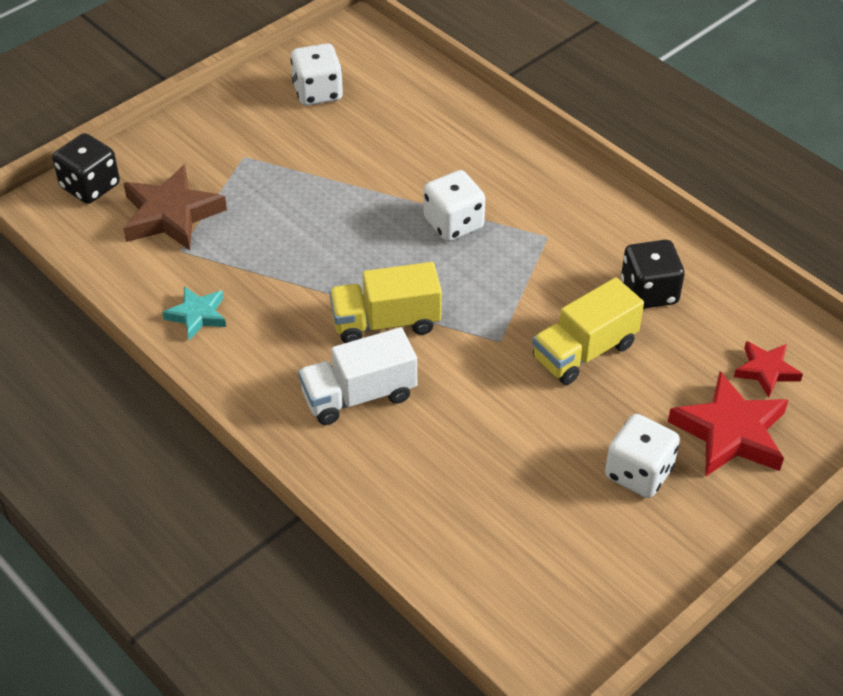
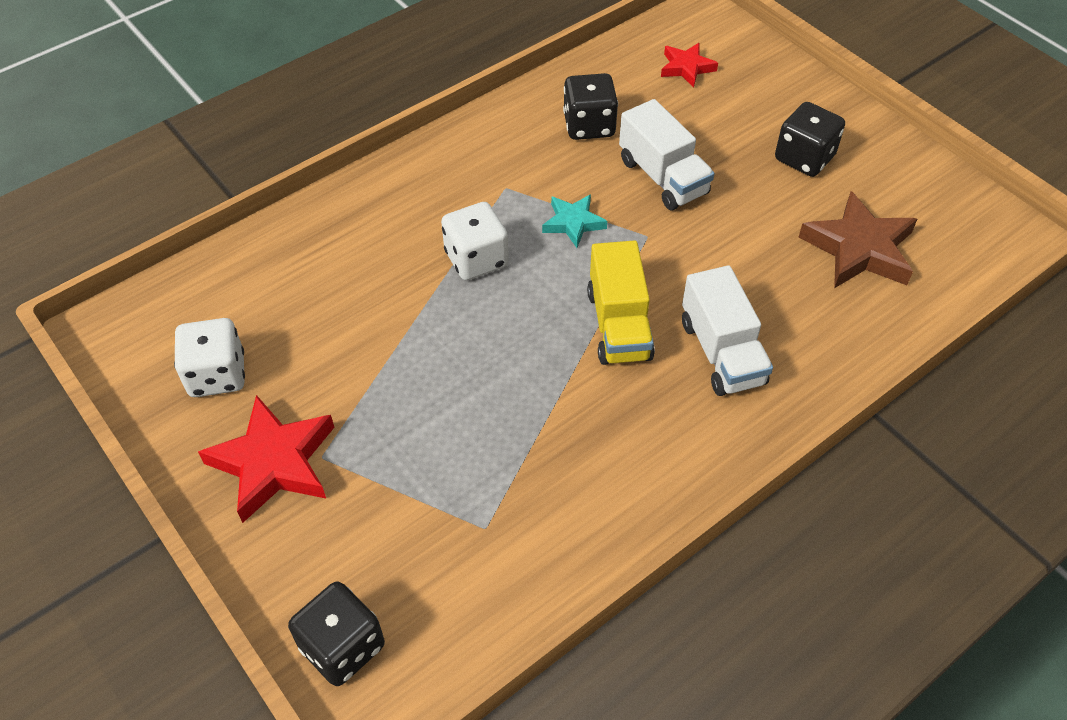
camera: 85 degrees left, 5 degrees up
brown star [123,164,227,250] -> brown star moved to [799,191,917,288]
turquoise star [162,286,226,340] -> turquoise star moved to [542,194,607,248]
yellow truck [532,277,644,385] -> white truck [619,99,714,210]
white dice [605,414,680,498] -> black dice [775,102,845,177]
red star [668,371,788,477] -> red star moved to [198,395,334,523]

